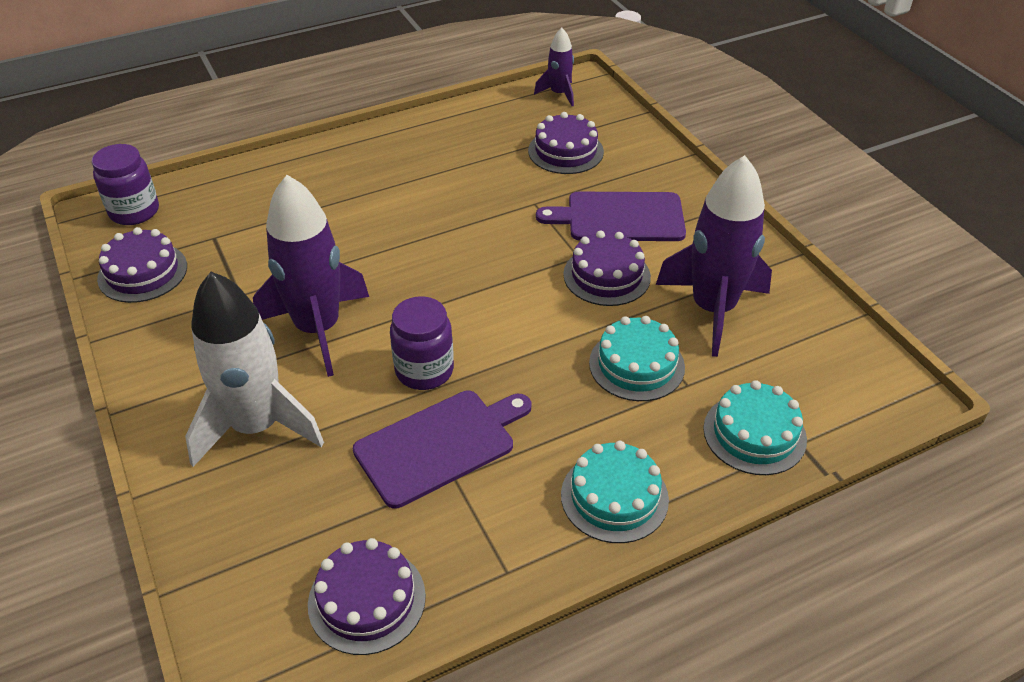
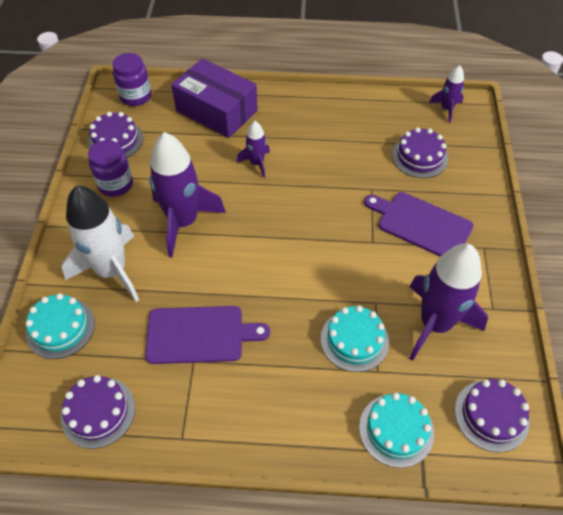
camera: 30 degrees right, 10 degrees up
purple jar [390,296,454,390] -> purple jar moved to [88,140,133,197]
turquoise cake [561,441,669,543] -> turquoise cake moved to [25,293,95,359]
purple cake [563,230,651,306] -> purple cake moved to [455,379,530,452]
none -> purple box [171,58,258,138]
none -> purple rocket [237,121,270,178]

